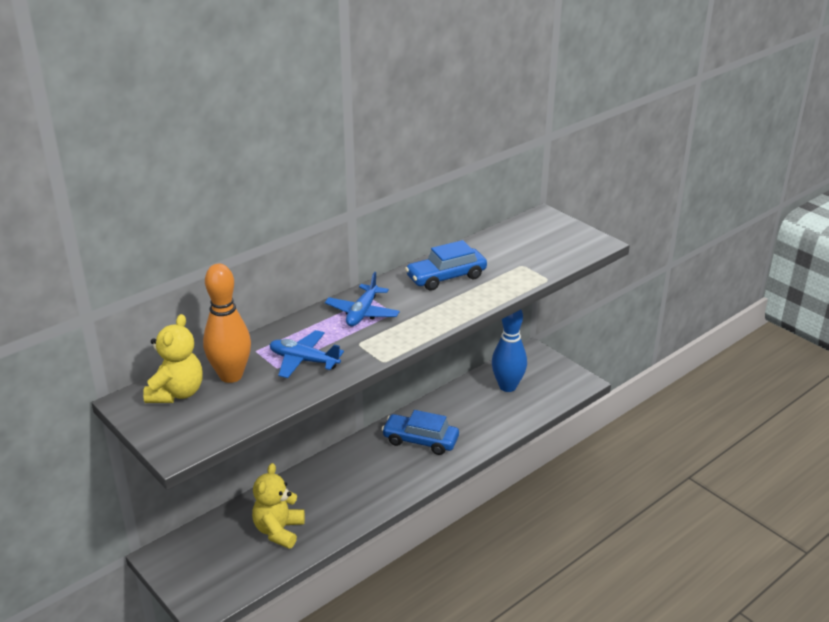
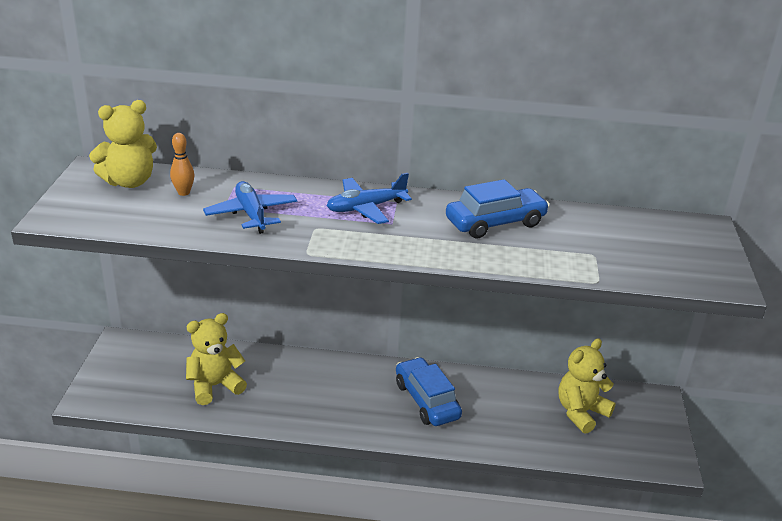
camera: 45 degrees right, 0 degrees up
orange bowling pin [203,264,251,383] -> orange bowling pin [170,133,194,196], size x0.47
blue car [405,240,487,291] -> blue car turned 135 degrees clockwise [446,179,550,238]
blue bowling pin [492,310,527,392] -> yellow teddy bear [559,338,616,434]

